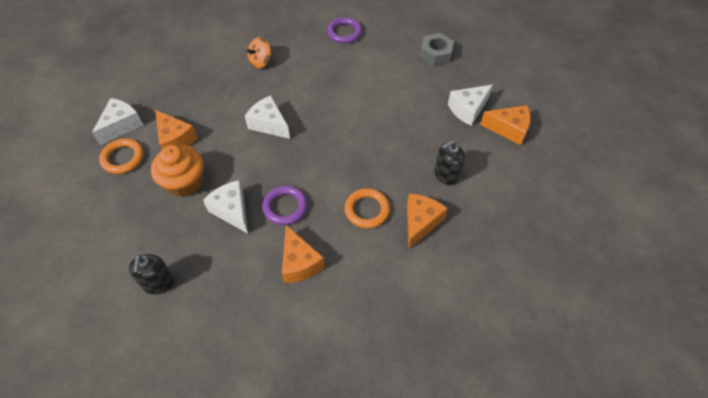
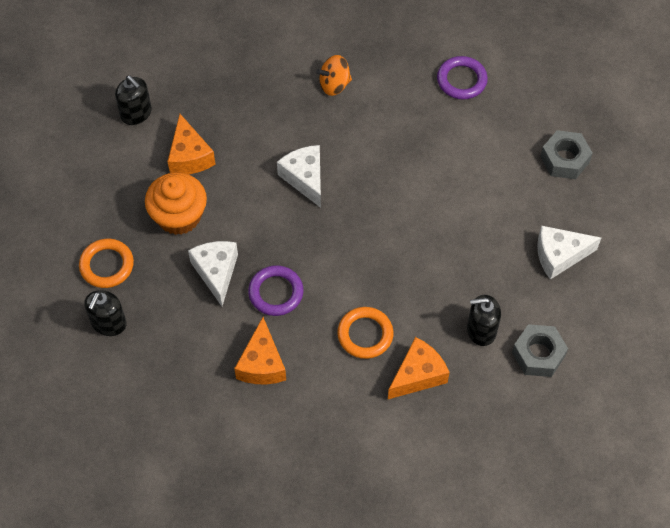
camera: 25 degrees right, 5 degrees up
white cheese [92,98,143,145] -> black soap dispenser [115,75,152,125]
orange ring [99,138,144,174] -> orange ring moved to [79,239,134,288]
orange cheese [480,105,531,145] -> none
none -> grey nut [512,324,568,377]

